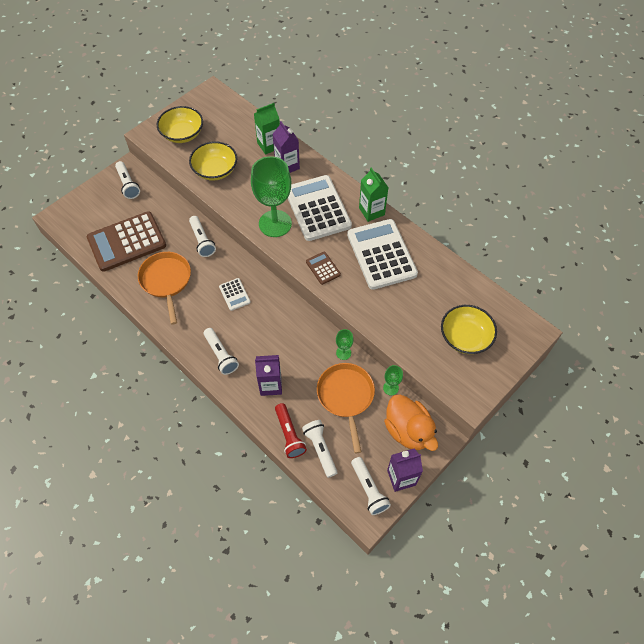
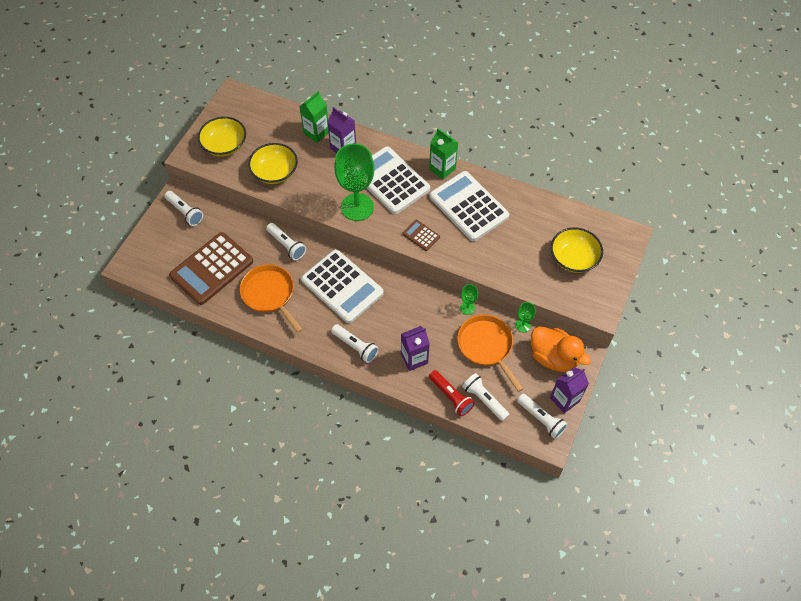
camera: 20 degrees left, 0 degrees up
white calculator [219,278,251,311] -> white calculator [301,249,384,323], size x2.24

